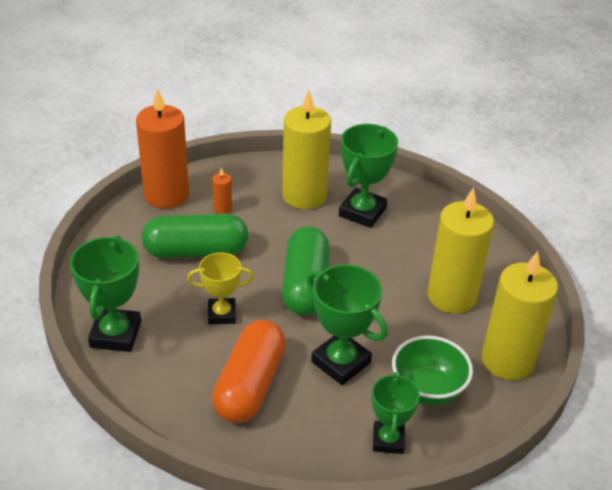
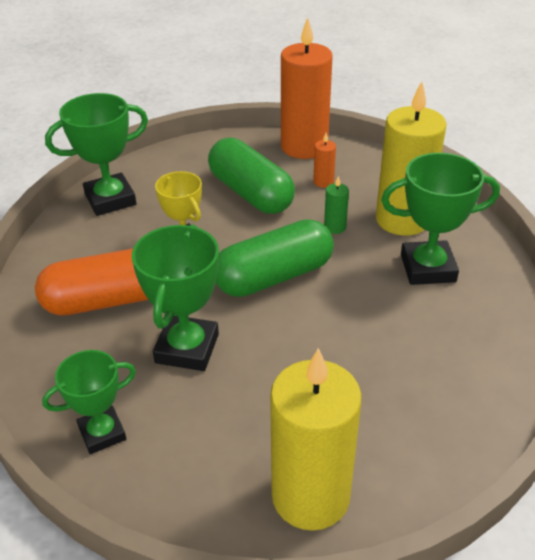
camera: 60 degrees right, 0 degrees up
green bowl [392,335,473,405] -> none
yellow candle [427,187,494,313] -> none
none -> green candle [324,176,349,234]

